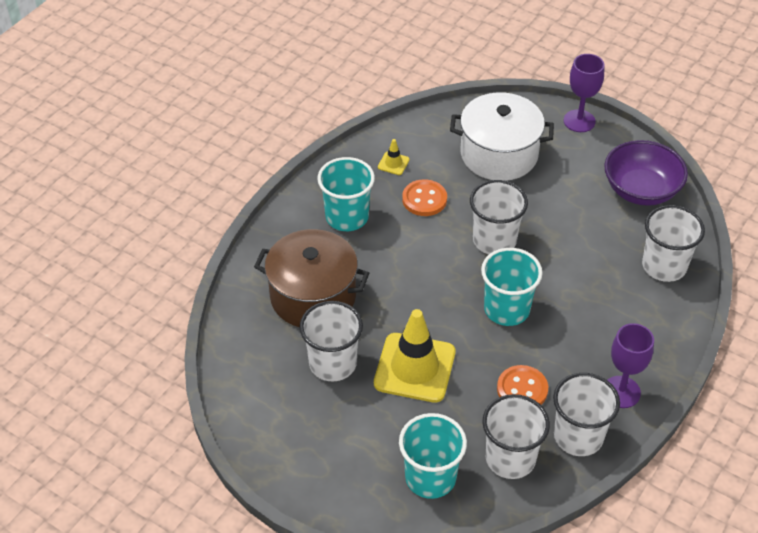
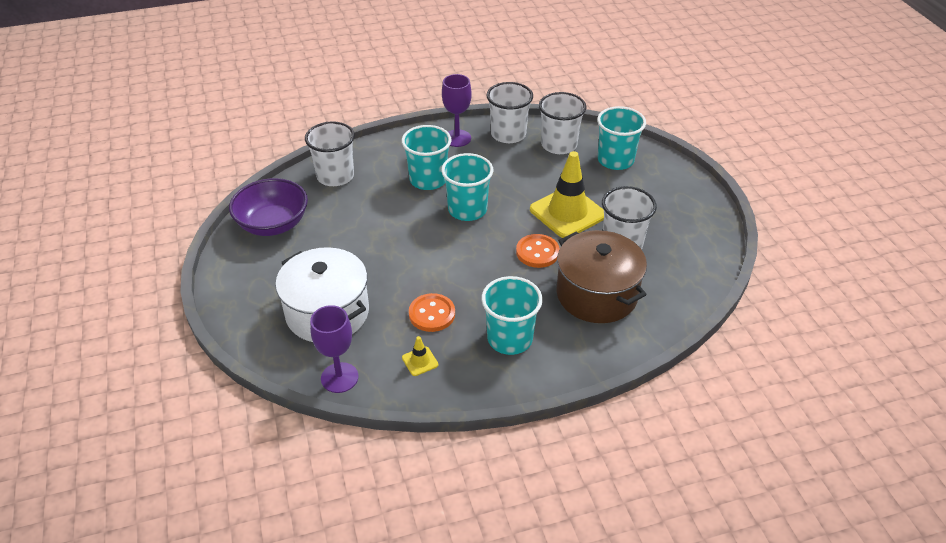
camera: 140 degrees left, 5 degrees down
white cup [470,180,528,254] -> none
orange button [497,365,548,405] -> orange button moved to [516,234,560,268]
purple goblet [564,54,604,132] -> purple goblet moved to [310,305,358,393]
none -> turquoise cup [402,125,452,190]

